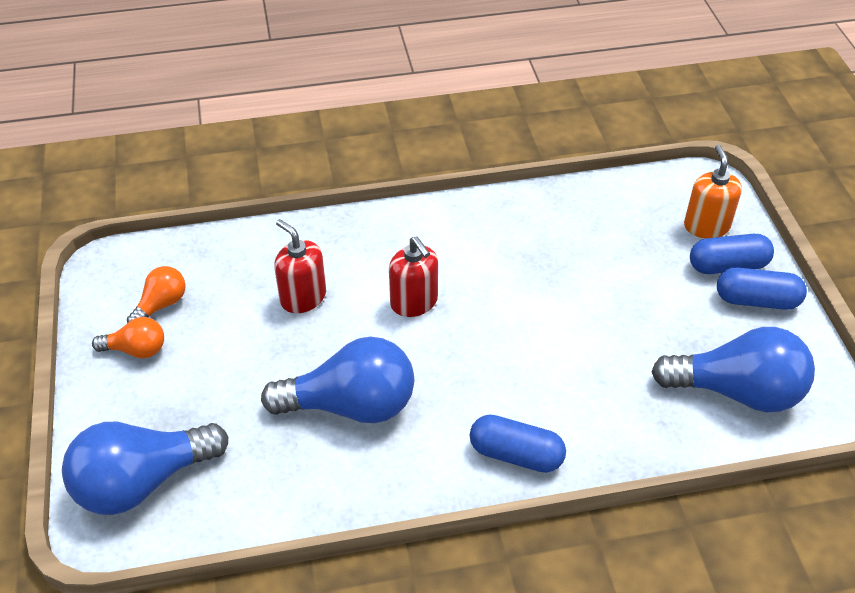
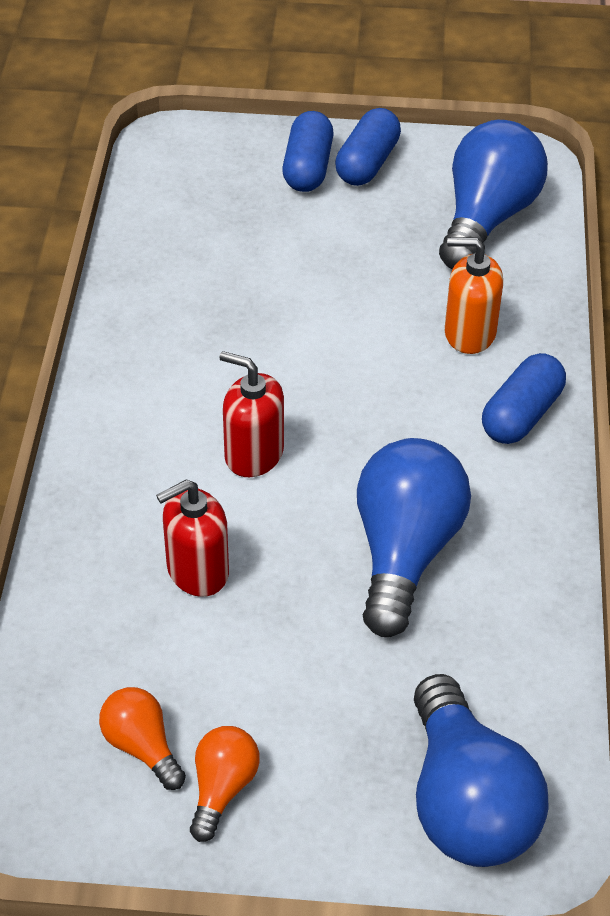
camera: 75 degrees left, 0 degrees up
red soap dispenser [389,236,438,317] -> red soap dispenser turned 135 degrees counterclockwise [220,351,284,477]
orange soap dispenser [684,145,742,238] -> orange soap dispenser moved to [445,237,503,354]

